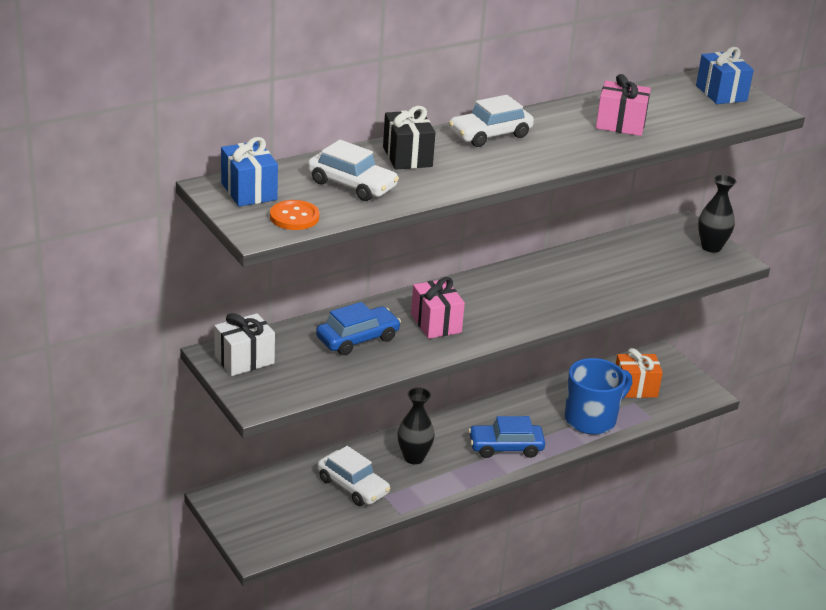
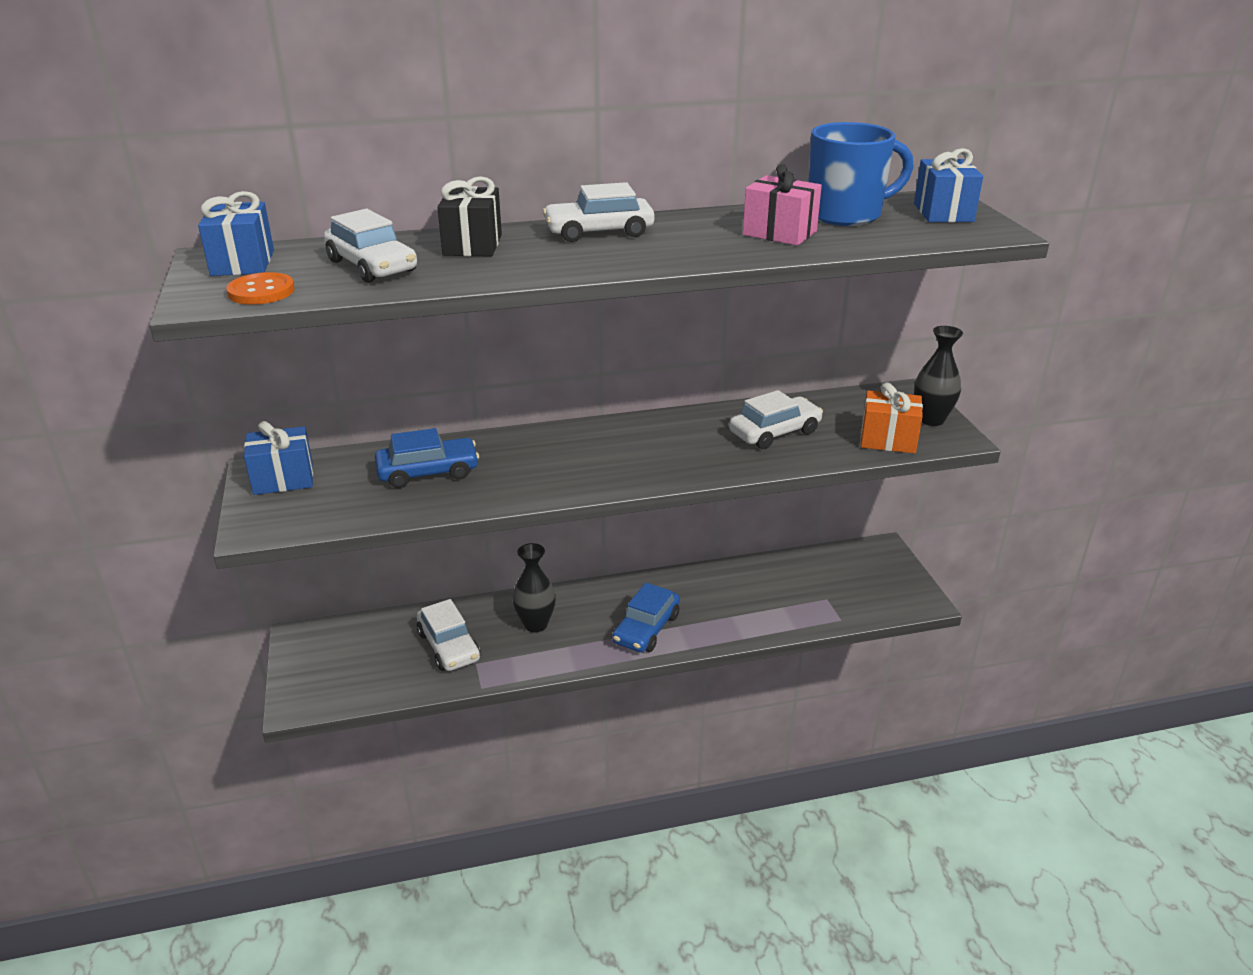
camera: 20 degrees right, 0 degrees up
white gift [214,313,275,376] -> blue gift [244,421,313,495]
pink gift [411,277,465,339] -> none
blue car [468,416,545,458] -> blue car turned 75 degrees counterclockwise [612,583,680,652]
blue mug [565,358,632,434] -> blue mug moved to [808,122,913,226]
orange gift [616,348,663,398] -> orange gift moved to [861,383,923,454]
none -> white car [729,390,823,449]

